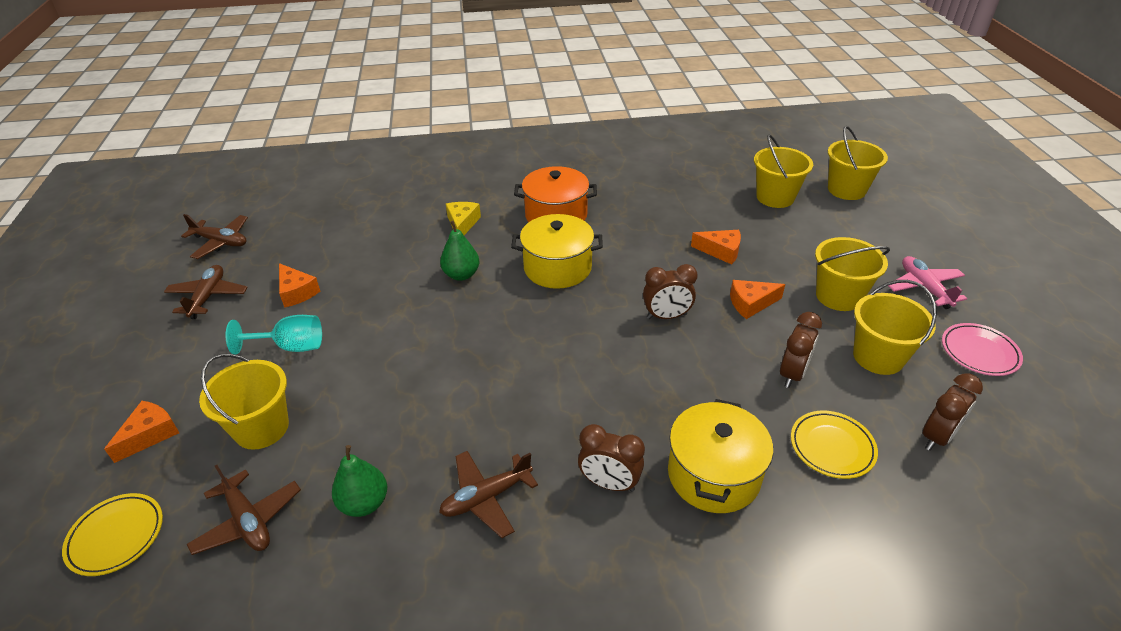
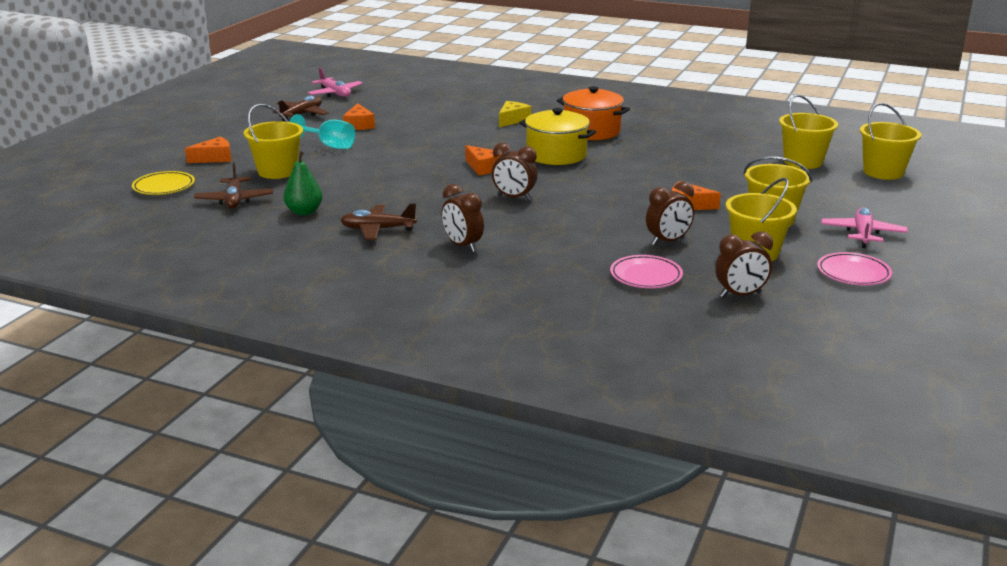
camera: 30 degrees right, 15 degrees down
brown plane [181,214,248,259] -> pink plane [307,67,363,97]
green pear [440,221,479,281] -> none
brown clock [643,264,698,319] -> brown clock moved to [492,143,538,200]
yellow pot [668,399,773,513] -> none
orange cheese [691,230,741,265] -> orange cheese moved to [465,145,504,175]
yellow plate [791,411,878,479] -> pink plate [610,255,683,288]

